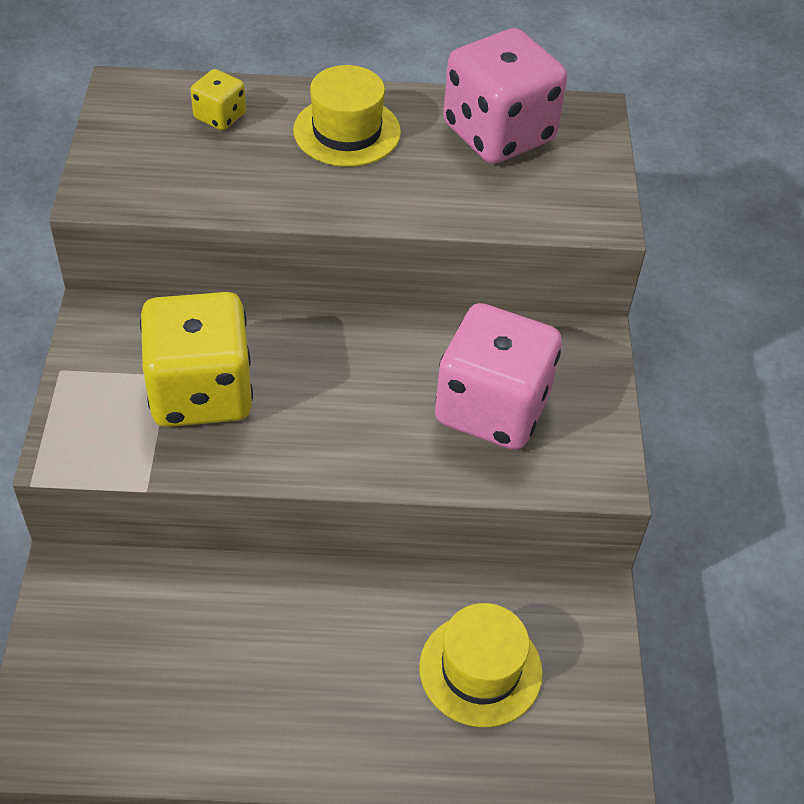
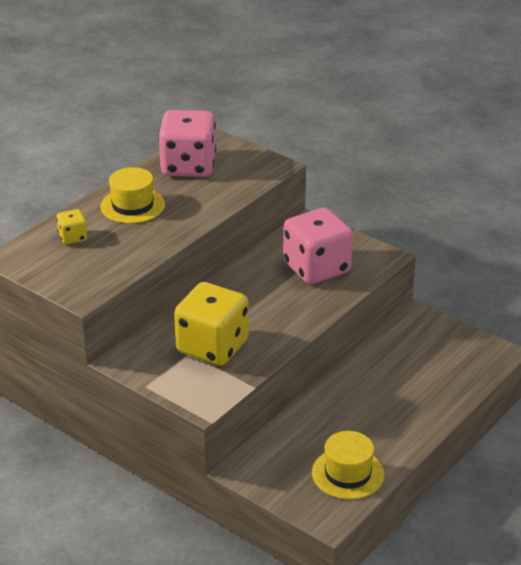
camera: 50 degrees left, 15 degrees down
yellow hat [419,603,543,727] -> yellow hat moved to [312,431,384,500]

